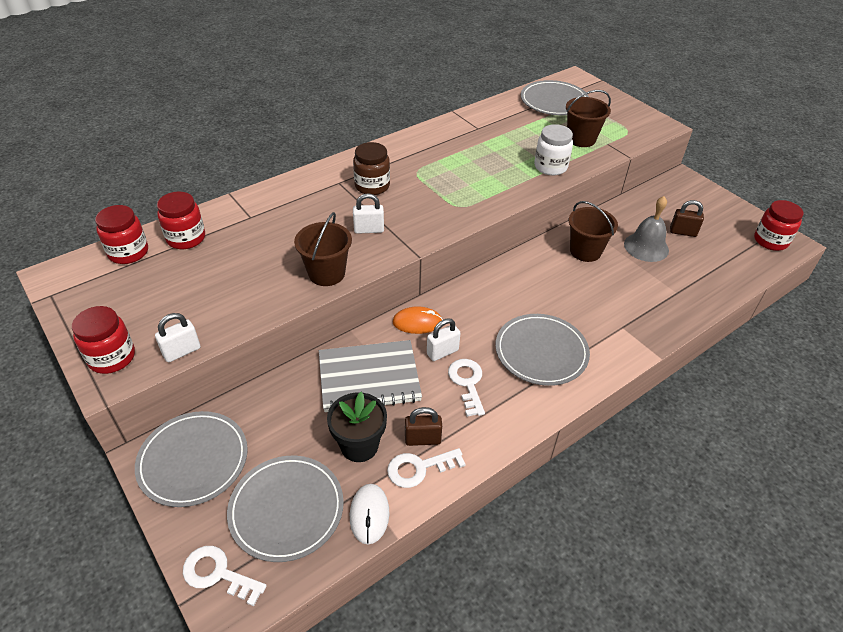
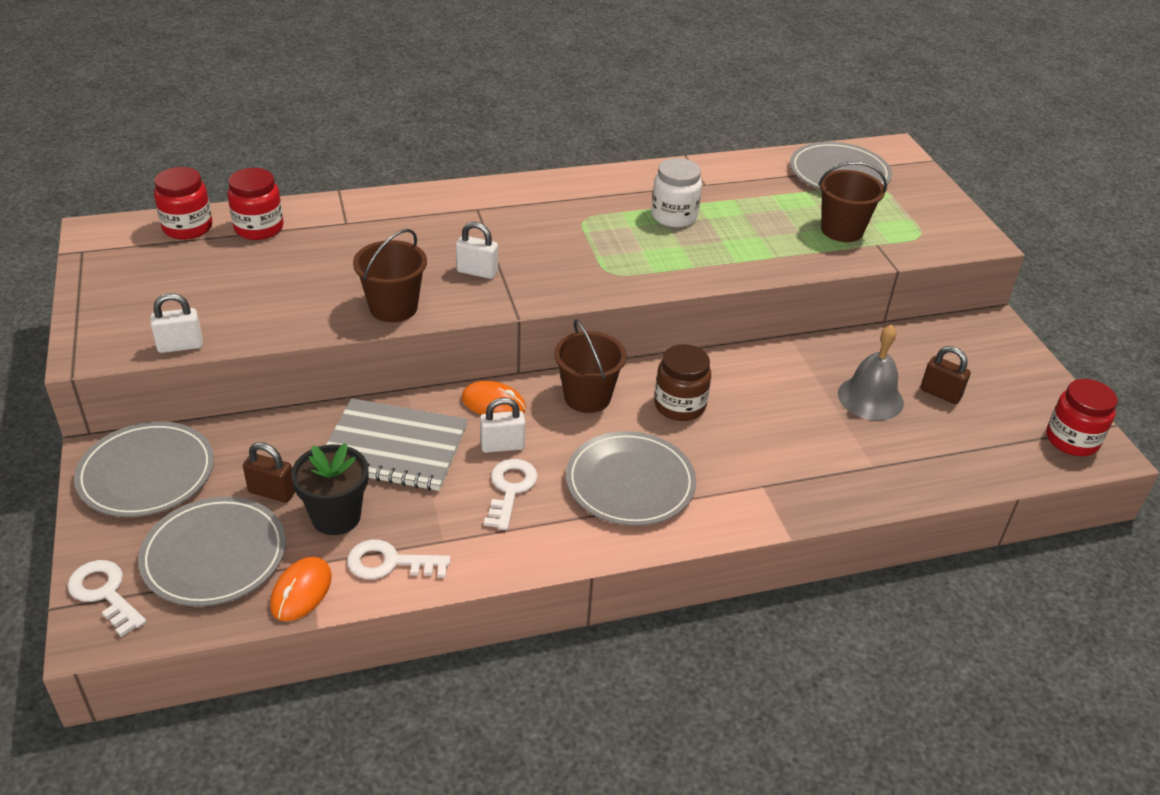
camera: 20 degrees right, 5 degrees down
red jar [72,306,135,374] -> none
white mouse [350,484,389,544] -> orange mouse [270,557,332,621]
brown jar [353,142,390,195] -> brown jar moved to [654,344,711,421]
brown padlock [405,407,442,446] -> brown padlock moved to [243,442,295,503]
white jar [534,124,573,175] -> white jar moved to [651,158,702,227]
brown bucket [569,201,618,262] -> brown bucket moved to [554,319,627,413]

